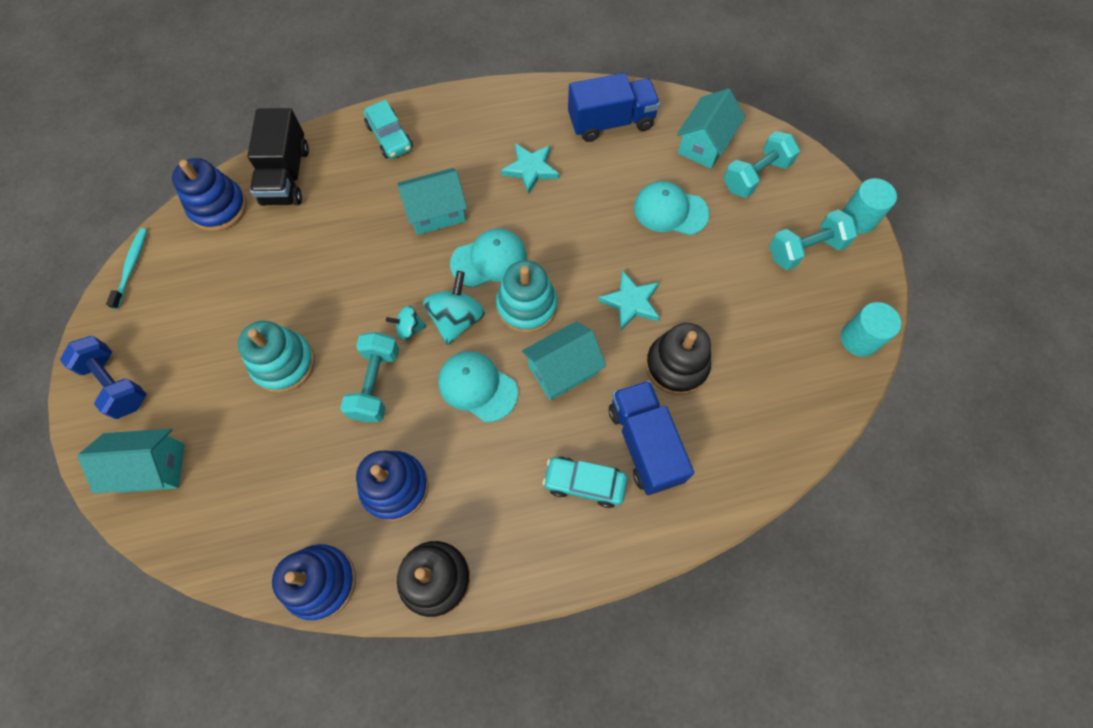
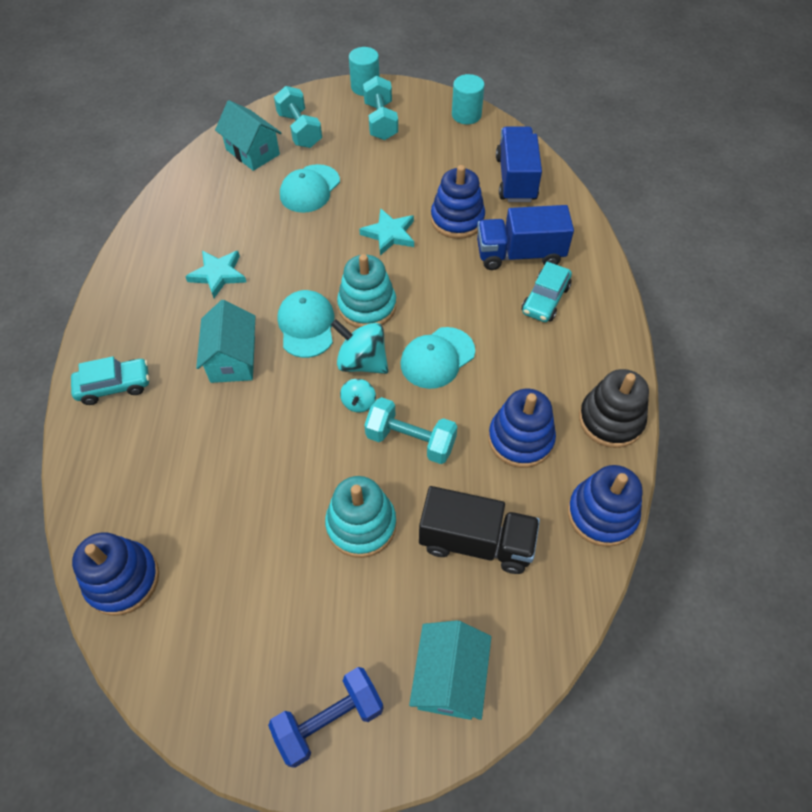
camera: 75 degrees left, 10 degrees down
turquoise toothbrush [106,228,147,309] -> none
black truck [247,108,309,206] -> black truck moved to [419,486,540,574]
turquoise house [522,321,606,400] -> none
blue truck [568,73,660,142] -> blue truck moved to [496,126,542,202]
black stacking toy [646,323,711,395] -> blue stacking toy [431,165,485,239]

